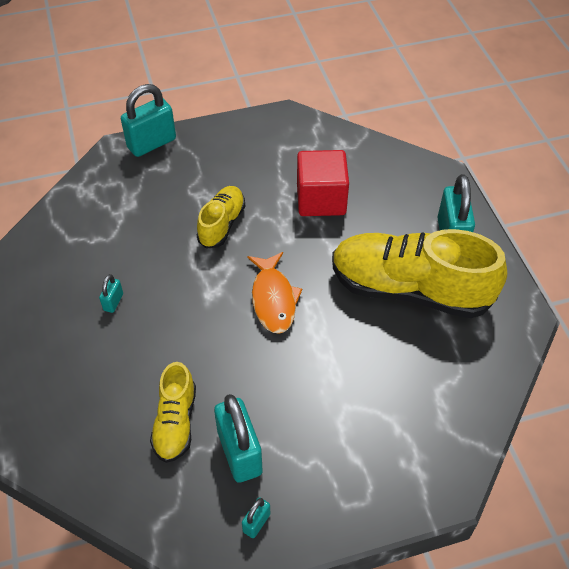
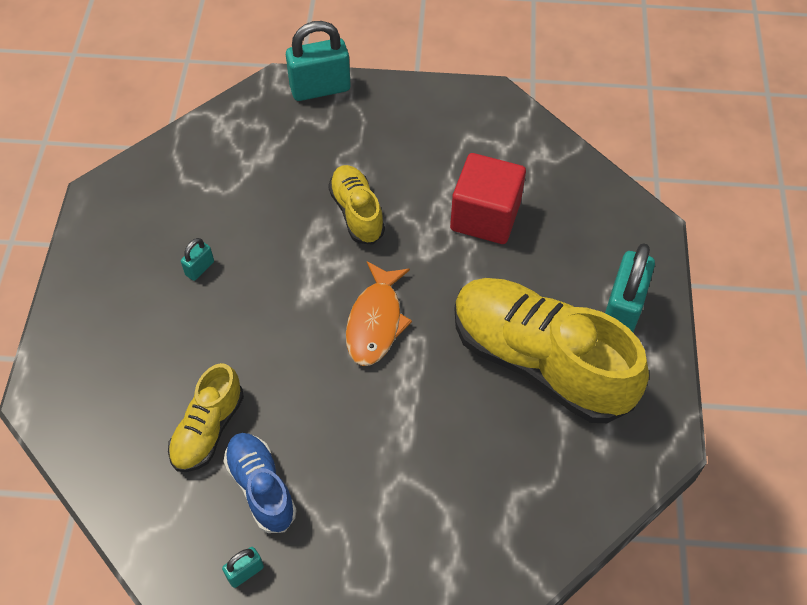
camera: 20 degrees right, 5 degrees up
yellow shoe [196,186,245,249] -> yellow shoe turned 60 degrees counterclockwise [328,165,385,244]
turquoise padlock [214,394,263,483] -> blue shoe [223,433,297,533]

